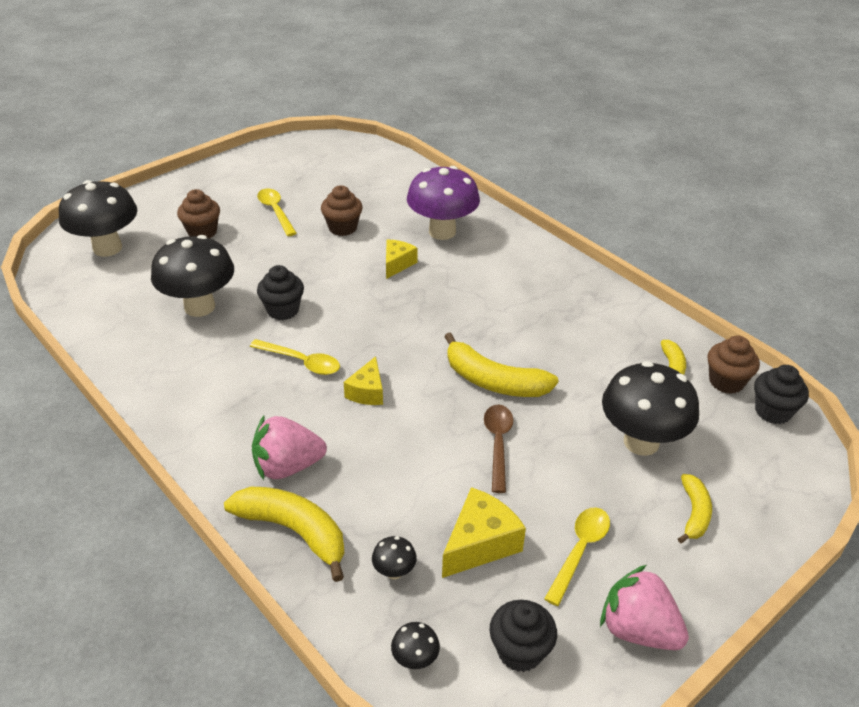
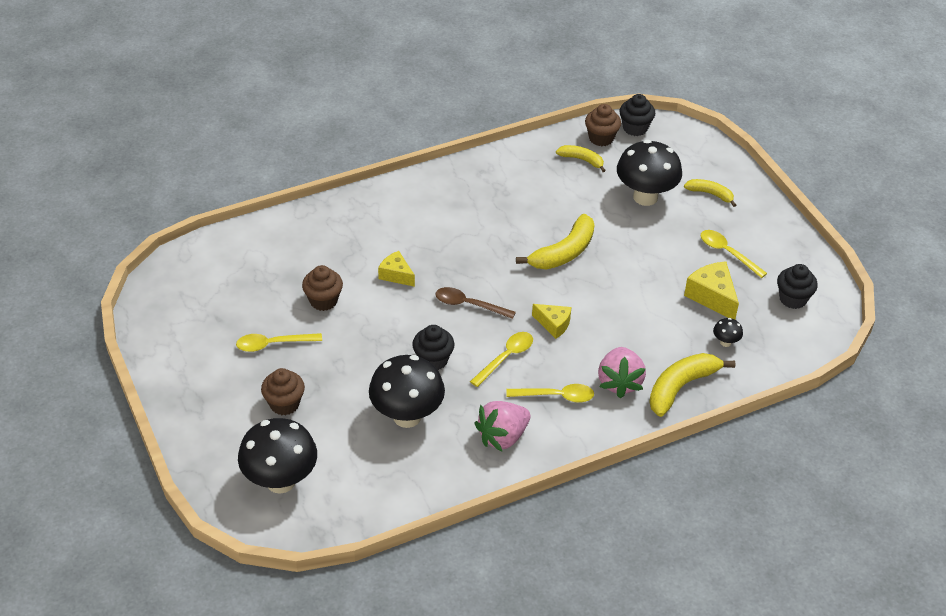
camera: 75 degrees left, 5 degrees up
black mushroom [391,622,440,669] -> none
purple mushroom [407,166,480,240] -> none
brown spoon [484,404,513,493] -> brown spoon moved to [435,287,516,319]
pink strawberry [600,565,689,650] -> pink strawberry moved to [475,401,530,452]
none -> yellow spoon [506,384,594,403]

